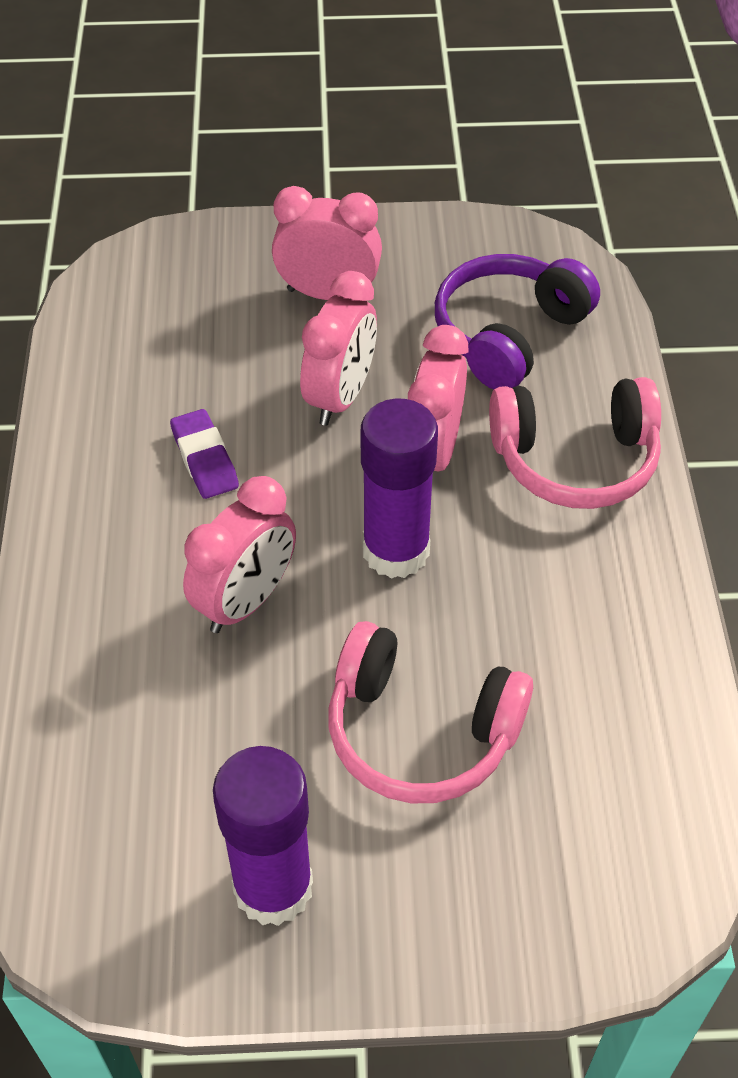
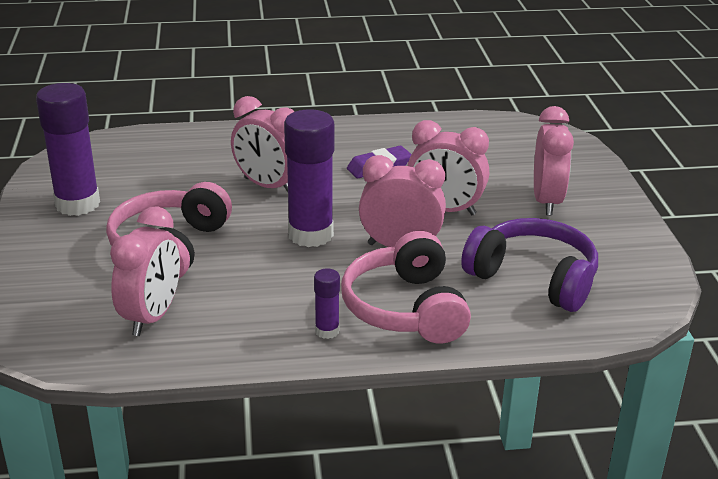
camera: 85 degrees right, 20 degrees down
none -> pink clock [110,207,180,336]
none -> purple glue stick [314,268,340,339]

